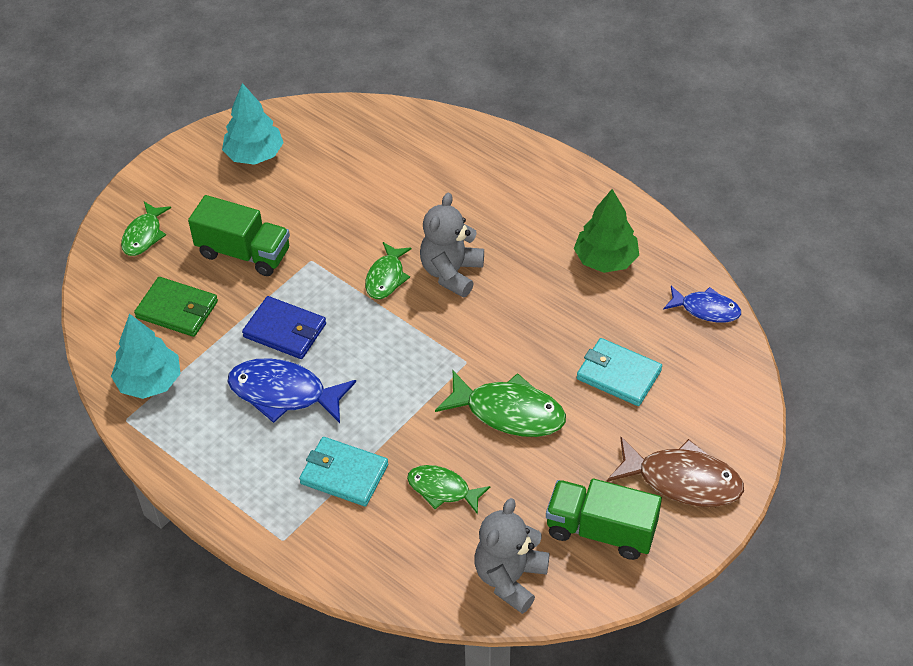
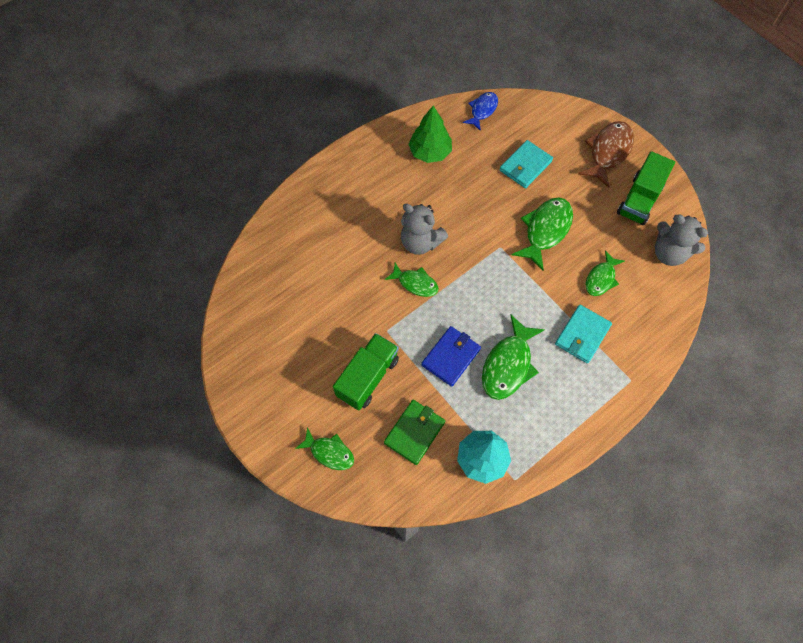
camera: 80 degrees left, 15 degrees up
turquoise tree [222,83,284,165] -> none
blue fish [227,358,356,423] -> green fish [482,315,545,400]

